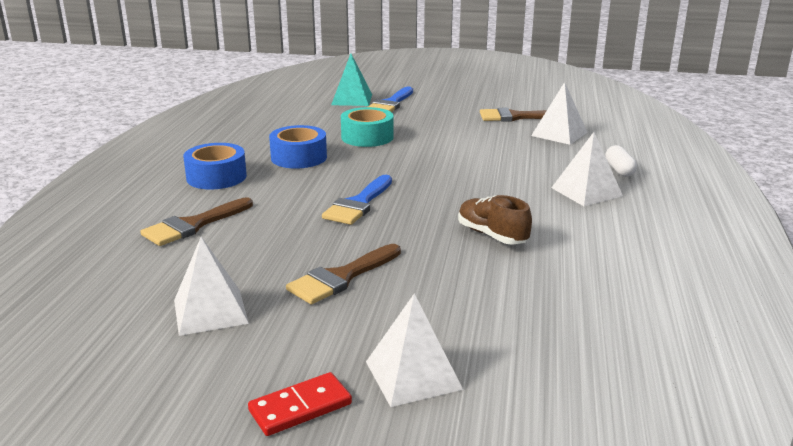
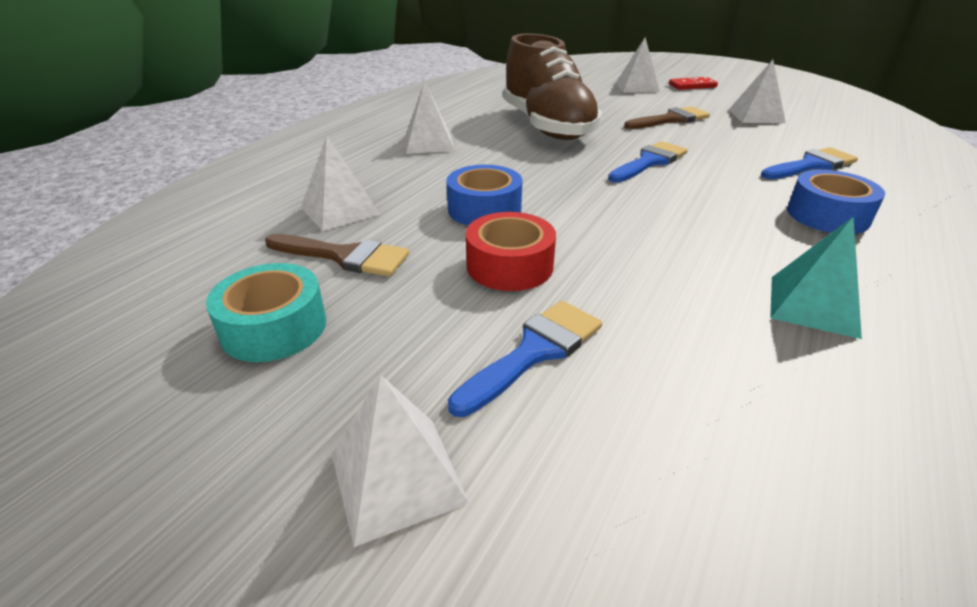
camera: 160 degrees left, 10 degrees up
brown brush [140,198,253,246] -> blue brush [761,147,858,179]
blue tape [269,125,327,169] -> blue tape moved to [446,165,522,226]
turquoise pyramid [331,53,372,106] -> turquoise pyramid moved to [770,216,862,339]
turquoise tape [341,107,394,147] -> turquoise tape moved to [206,263,326,362]
brown shoe [458,195,532,245] -> brown shoe [503,34,602,140], size x2.15
white capsule [605,145,637,177] -> none
none -> white pyramid [331,375,469,547]
none -> red tape [466,212,556,291]

